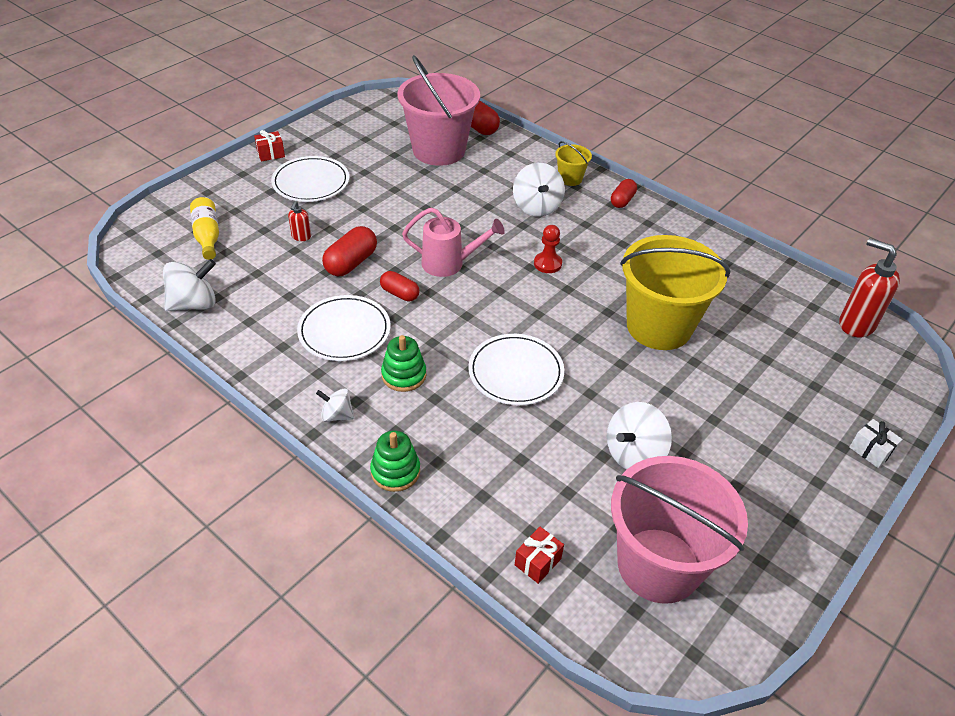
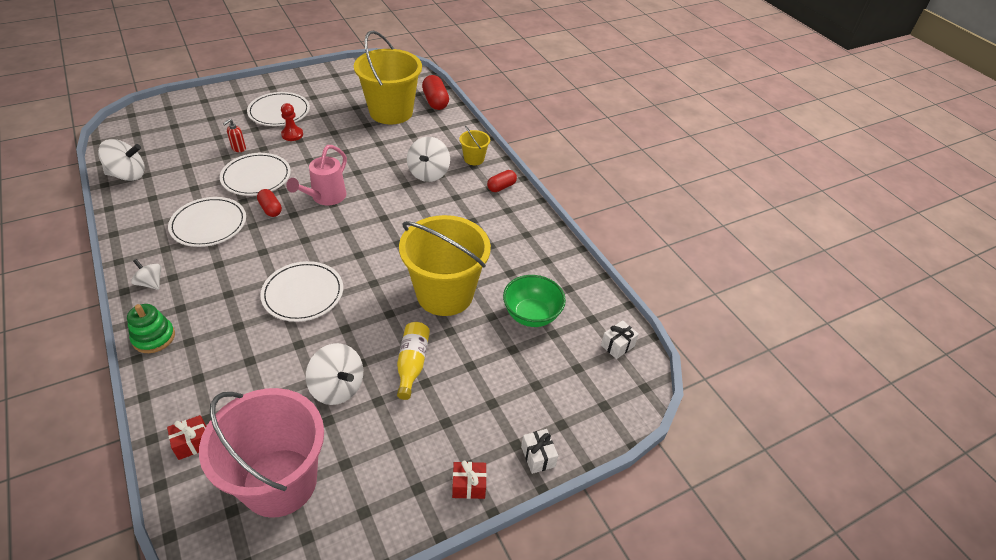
camera: 20 degrees right, 0 degrees up
yellow bottle [190,197,219,260] -> yellow bottle moved to [397,322,430,400]
red gift [254,130,285,162] -> red gift moved to [452,461,487,499]
red capsule [322,226,377,276] -> white plate [220,153,291,196]
green stacking toy [381,335,426,392] -> none
pink bucket [397,55,480,166] -> yellow bucket [354,30,422,124]
pink watering can [402,208,505,277] -> pink watering can turned 90 degrees clockwise [286,145,347,205]
red pawn [534,225,562,273] -> red pawn moved to [281,103,303,141]
white spinning top [607,402,672,470] -> white spinning top turned 120 degrees counterclockwise [306,343,363,405]
red soap dispenser [839,238,900,338] -> white gift [601,320,639,359]
none -> green bowl [503,275,566,327]

